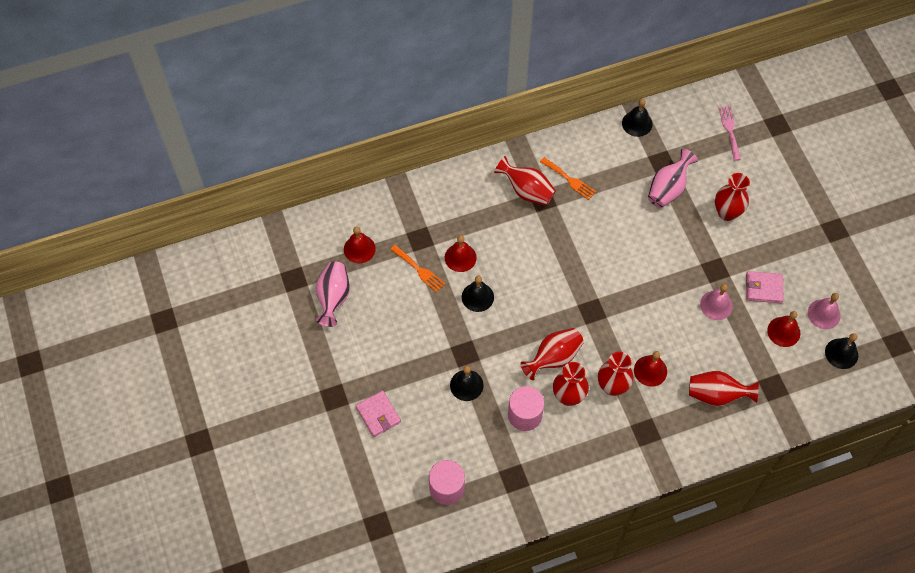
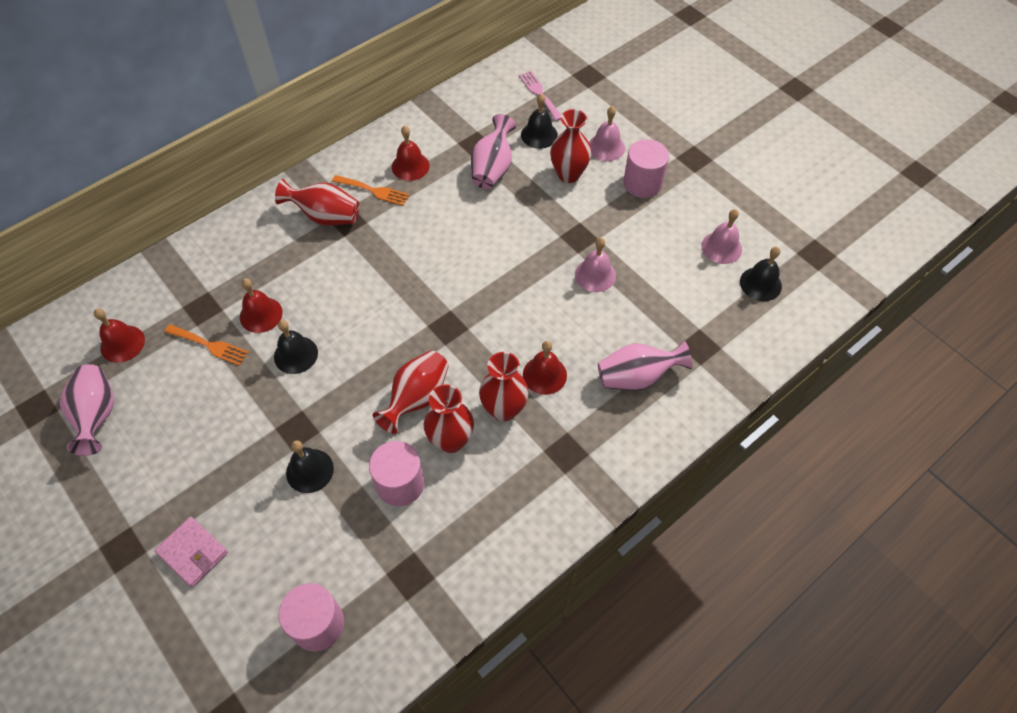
camera: 20 degrees left, 5 degrees down
black bell [622,99,652,137] -> black bell moved to [521,94,558,149]
red vase [689,371,759,406] -> pink vase [598,341,692,391]
pink wallet [746,271,783,303] -> none
red bell [767,311,800,347] -> red bell moved to [392,126,430,181]
none -> pink bell [589,106,625,161]
none -> pink cylinder [623,139,669,198]

